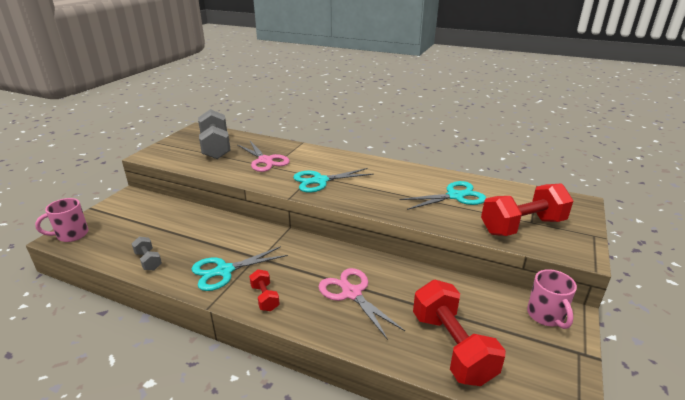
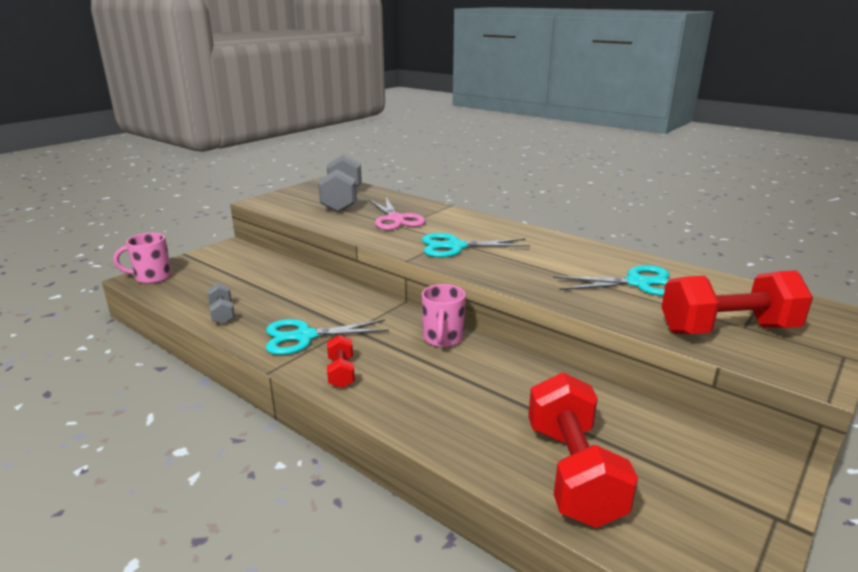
camera: 15 degrees right, 5 degrees down
pink scissors [319,268,405,340] -> none
pink mug [527,269,577,329] -> pink mug moved to [422,284,466,347]

